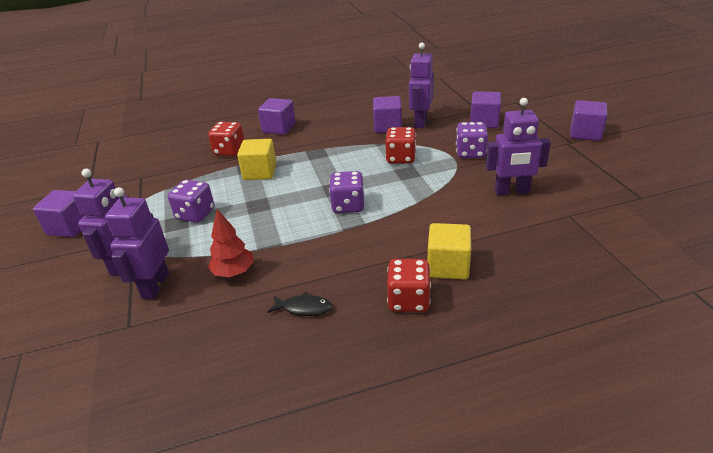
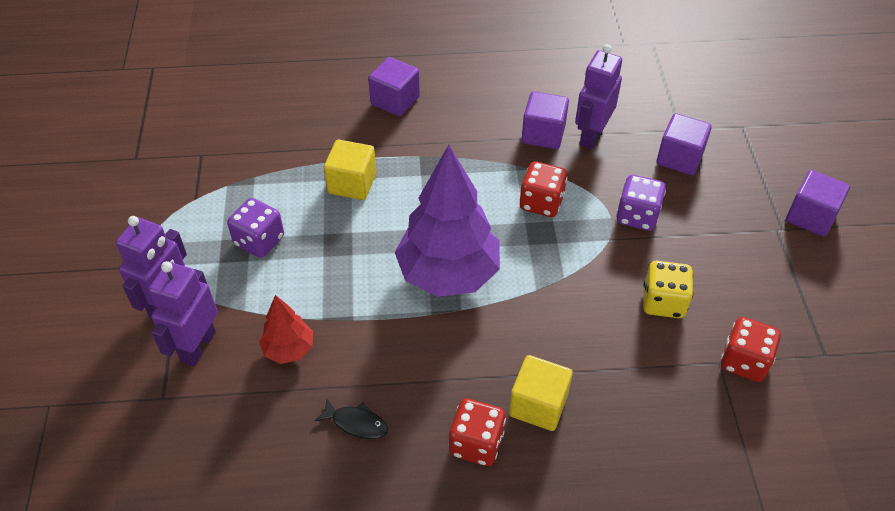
camera: 10 degrees right, 15 degrees up
purple cube [33,190,85,237] -> none
red dice [208,122,244,156] -> red dice moved to [721,317,781,382]
purple dice [329,171,365,213] -> purple tree [395,145,500,297]
purple robot [486,98,551,196] -> yellow dice [643,261,693,318]

